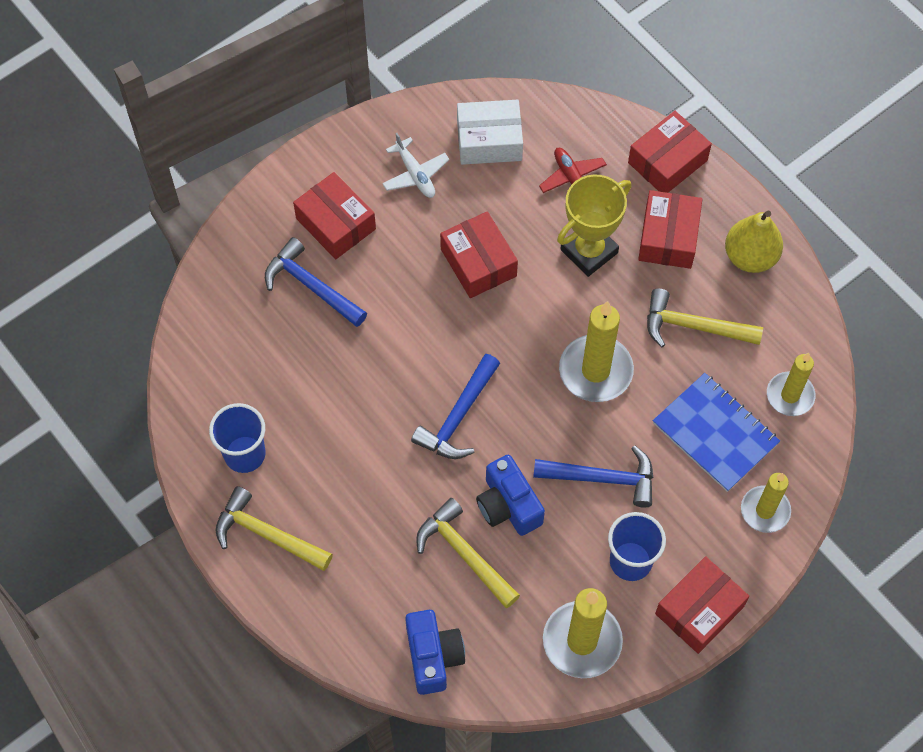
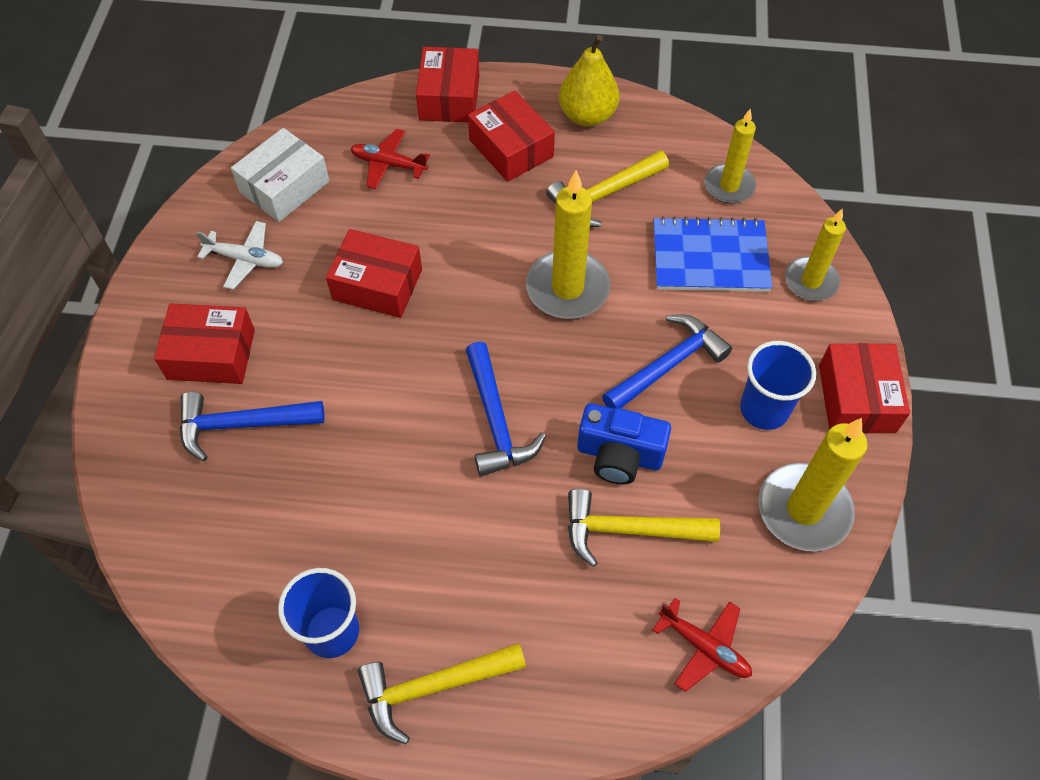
camera: 45 degrees left, 5 degrees down
blue camera [405,610,465,695] -> red plane [653,598,752,692]
yellow trophy [557,174,631,277] -> none

